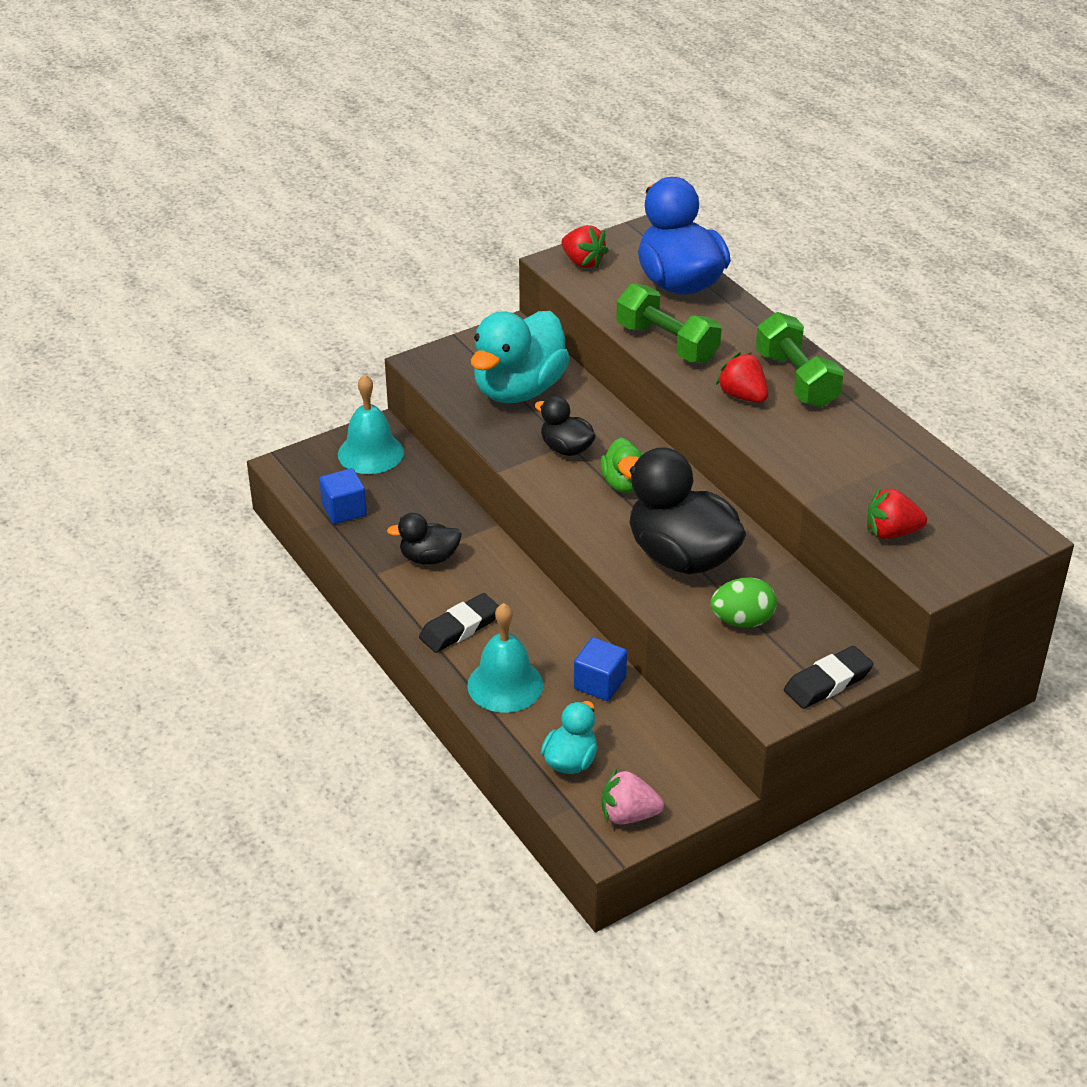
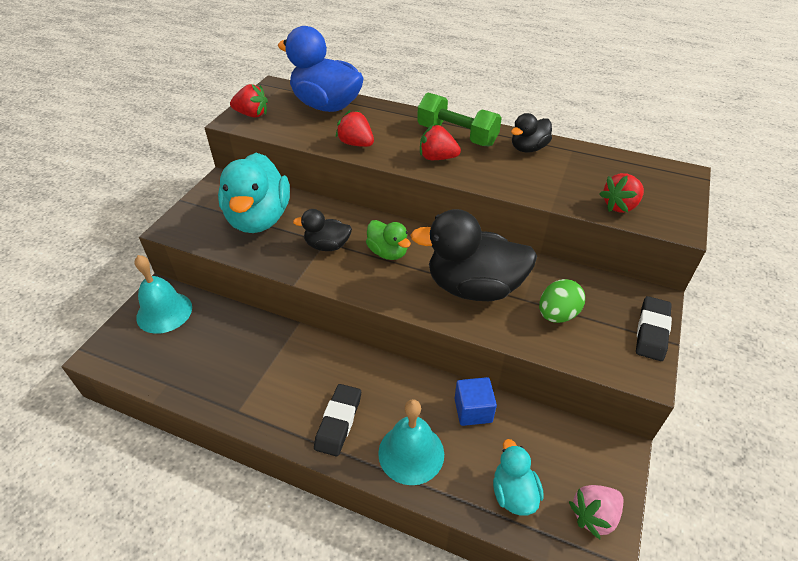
camera: 35 degrees left, 5 degrees up
blue cube [319,468,367,524] -> none
black duck [387,513,462,565] -> black duck moved to [511,113,552,152]
green dumbbell [616,284,722,363] -> red strawberry [335,110,374,147]

